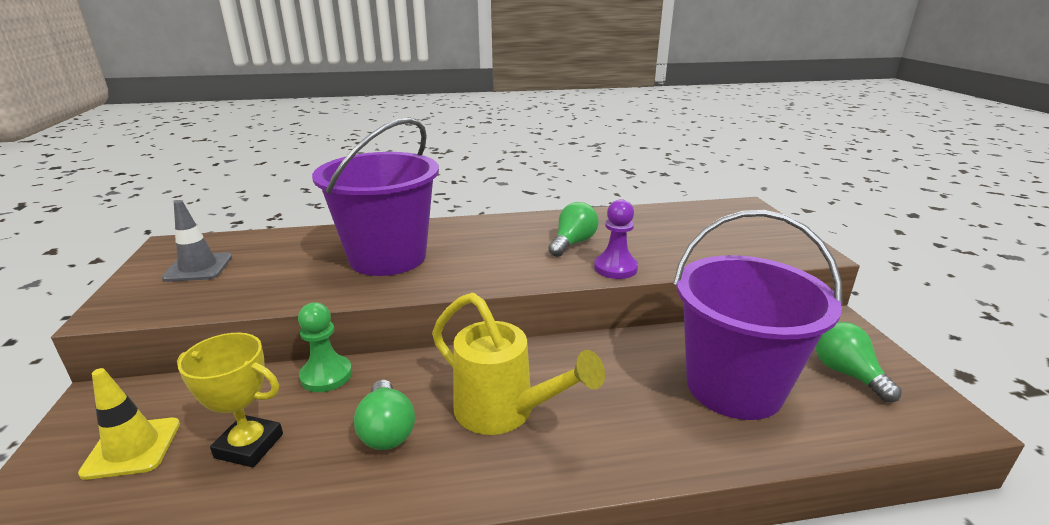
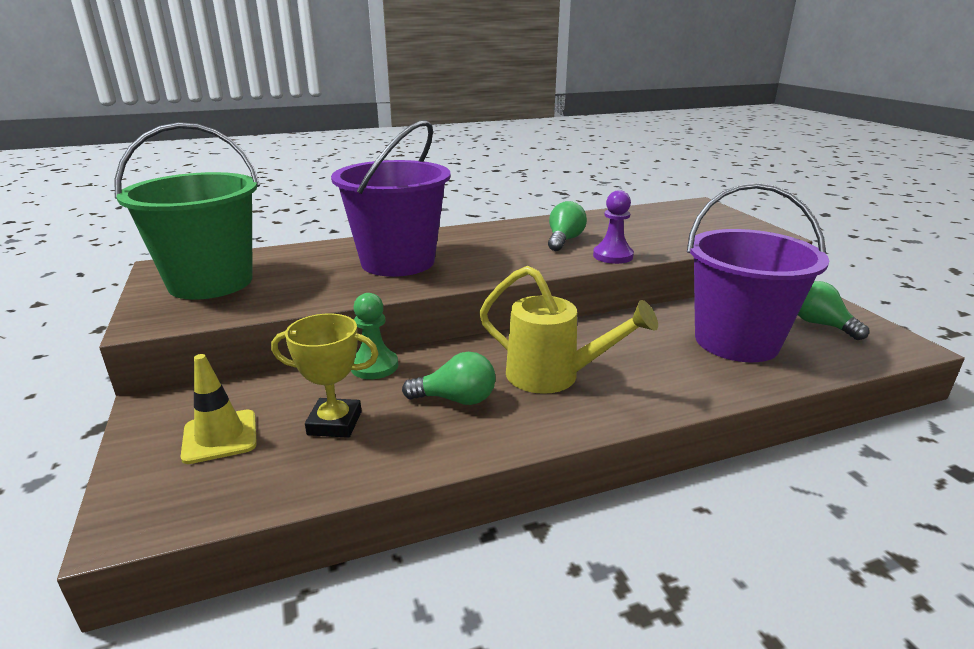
camera: 10 degrees left, 0 degrees up
grey traffic cone [161,200,232,282] -> green bucket [115,122,260,300]
green light bulb [354,380,415,450] -> green light bulb turned 60 degrees counterclockwise [402,352,496,405]

